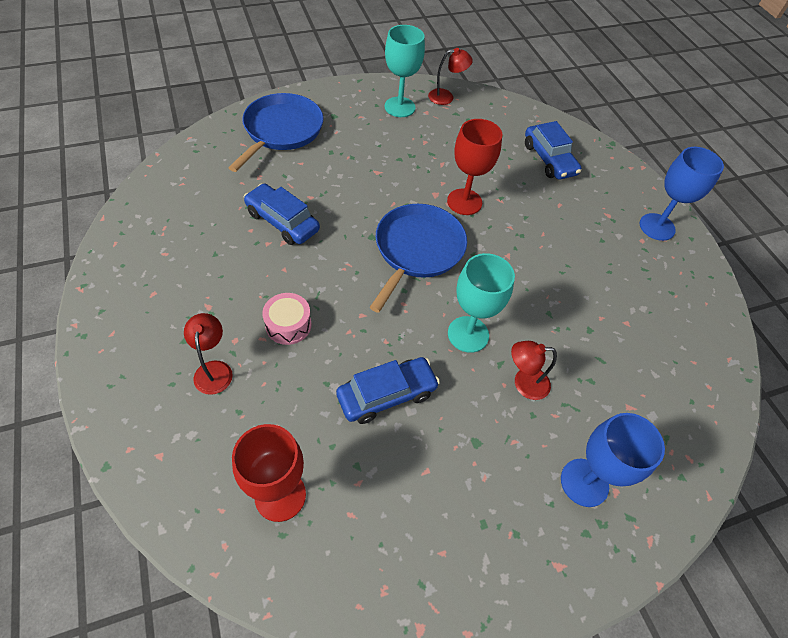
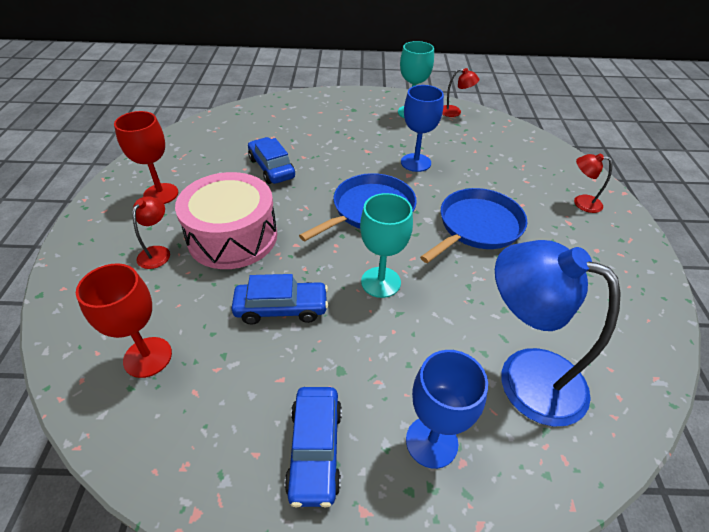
camera: 25 degrees right, 10 degrees down
blue pan [228,93,324,172] -> blue pan moved to [420,188,527,263]
pink drum [262,293,312,345] -> pink drum [175,172,277,269], size x2.24
red goblet [447,119,502,215] -> red goblet moved to [114,111,178,204]
red lamp [511,341,557,400] -> red lamp moved to [574,153,612,213]
blue car [525,121,581,180] -> blue car moved to [285,387,342,508]
blue goblet [640,147,724,241] -> blue goblet moved to [401,85,444,172]
none -> blue lamp [495,240,621,427]

